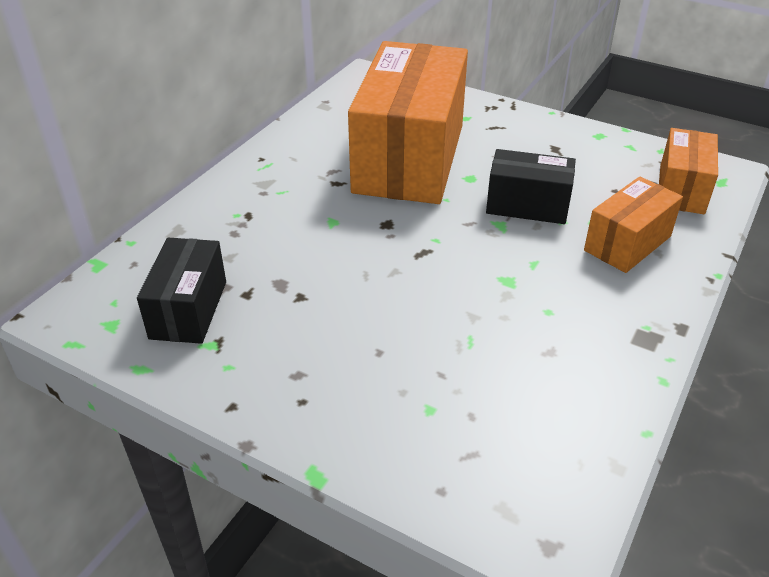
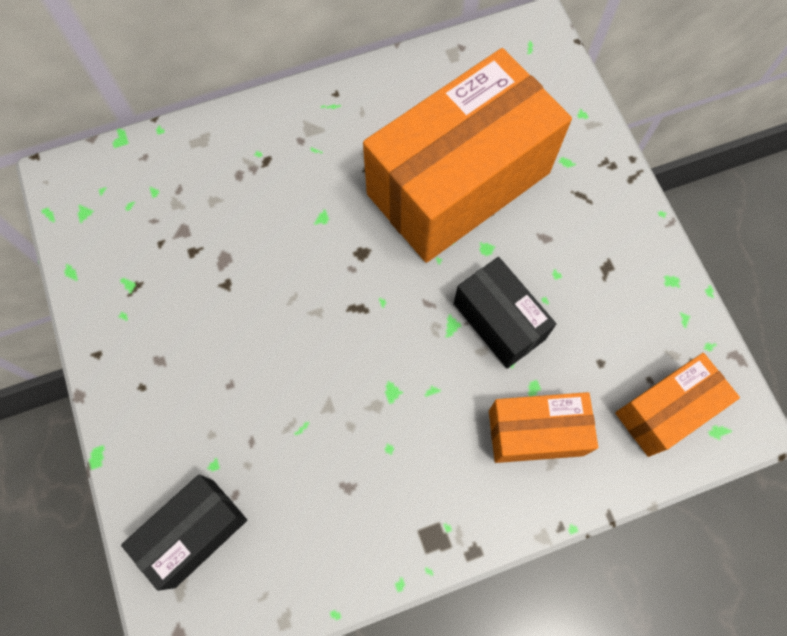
camera: 40 degrees right, 30 degrees up
black box [137,238,226,344] -> black box moved to [121,474,247,591]

